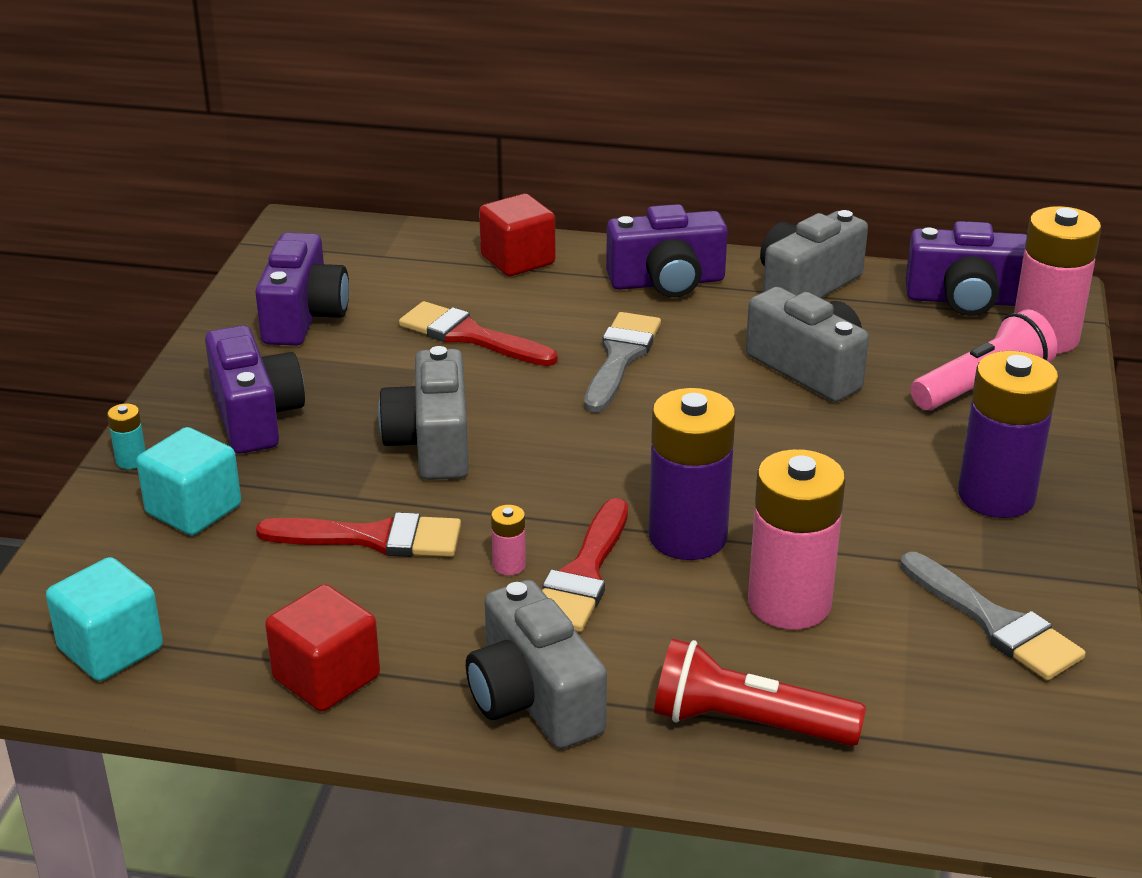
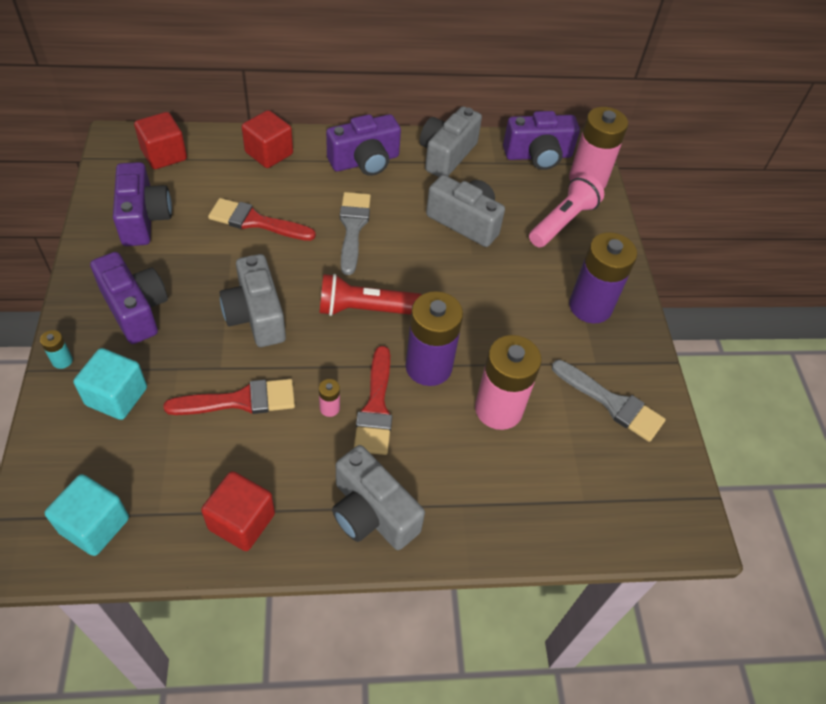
camera: 20 degrees left, 20 degrees up
red flashlight [654,638,866,746] -> red flashlight moved to [319,274,422,316]
none -> red cube [134,112,187,169]

